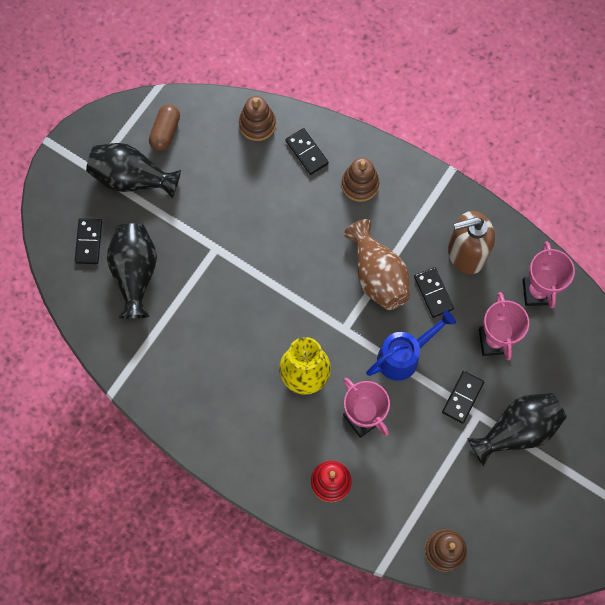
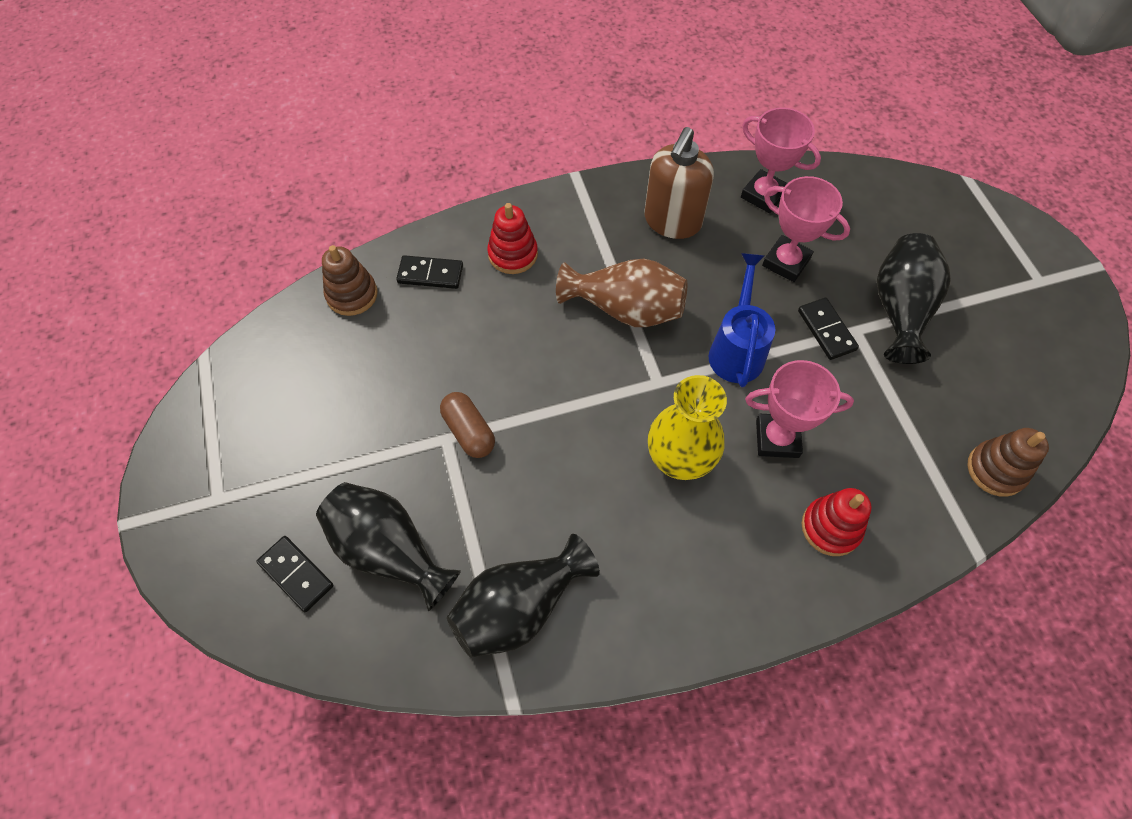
camera: 50 degrees left, 10 degrees down
black vase [86,143,181,199] -> black vase moved to [447,534,600,658]
brown capsule [149,105,180,151] -> brown capsule moved to [440,392,495,458]
brown stacking toy [342,158,379,202] -> red stacking toy [487,203,538,274]
black domino [414,267,454,318] -> none

